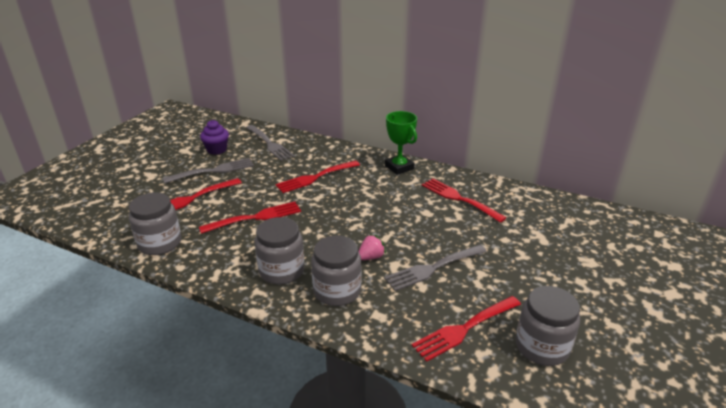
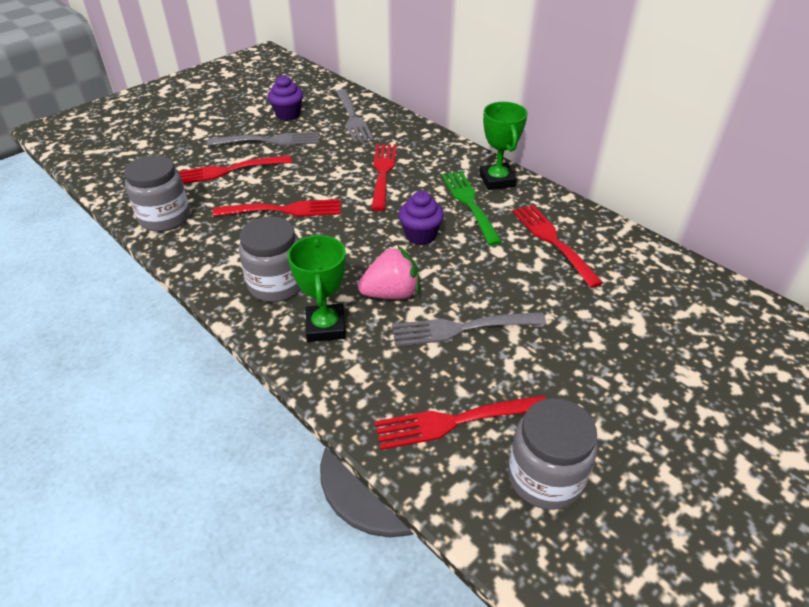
camera: 20 degrees right, 10 degrees up
red fork [276,160,360,193] -> red fork turned 105 degrees clockwise [371,144,397,211]
grey jar [311,235,361,306] -> green trophy [288,234,346,342]
pink strawberry [358,234,386,260] -> pink strawberry [358,245,419,299], size x1.59
none -> purple cupcake [399,191,444,245]
none -> green fork [442,171,502,246]

